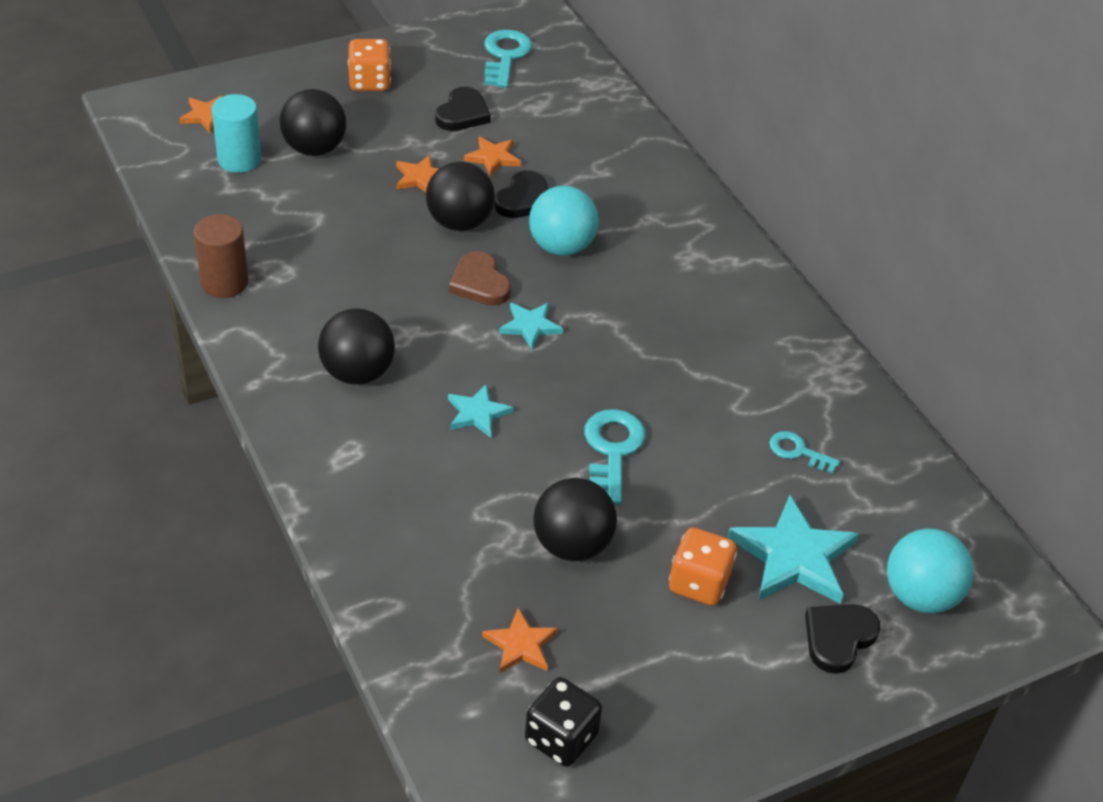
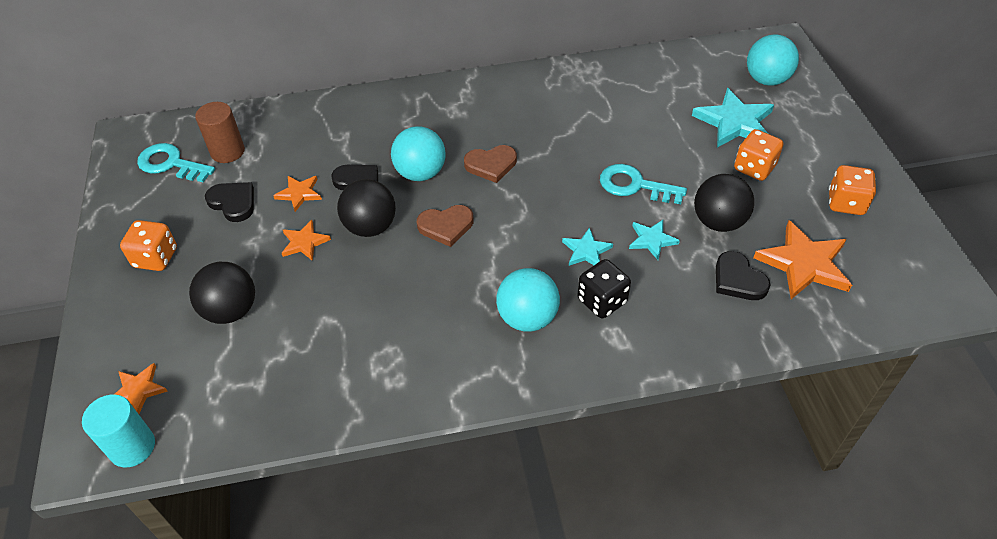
camera: 70 degrees left, 5 degrees up
brown cylinder [194,214,248,298] -> brown cylinder moved to [195,102,245,163]
turquoise cylinder [212,94,261,173] -> turquoise cylinder moved to [82,394,155,467]
black ball [318,308,395,385] -> turquoise ball [496,268,560,332]
orange star [482,608,558,673] -> orange star [753,220,852,299], size x1.83
turquoise star [499,303,563,349] -> turquoise star moved to [629,220,680,260]
black dice [525,677,602,767] -> black dice moved to [578,259,631,318]
turquoise key [769,431,840,473] -> none
black heart [805,604,880,674] -> black heart moved to [716,251,770,300]
none -> brown heart [464,145,517,183]
none -> orange dice [829,165,876,215]

